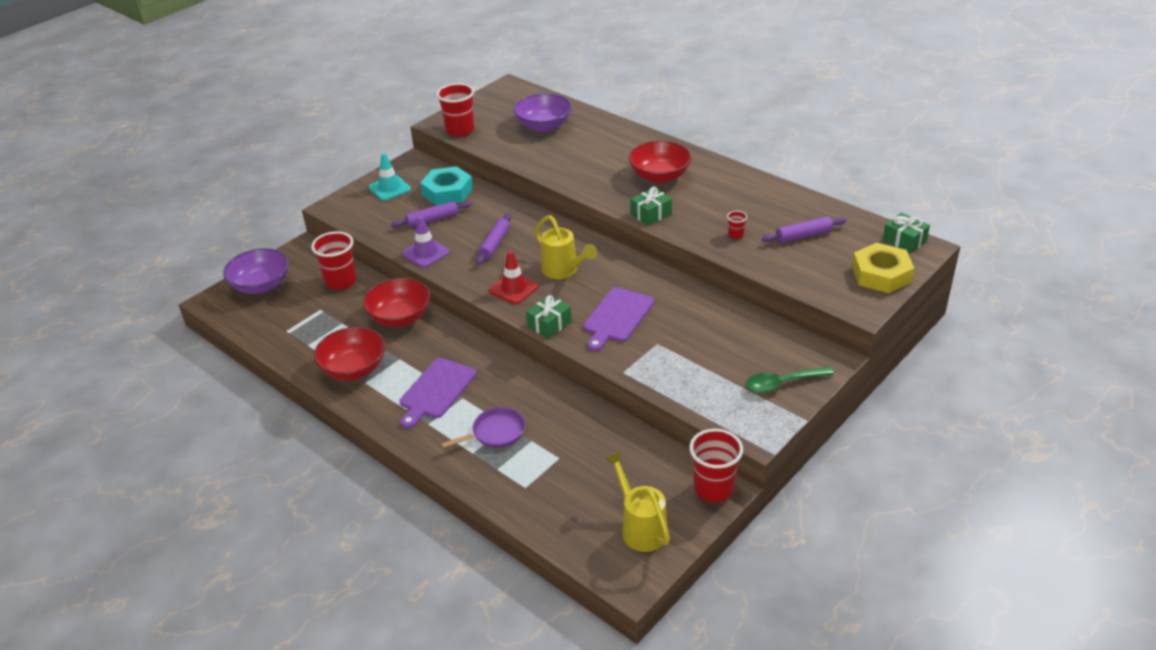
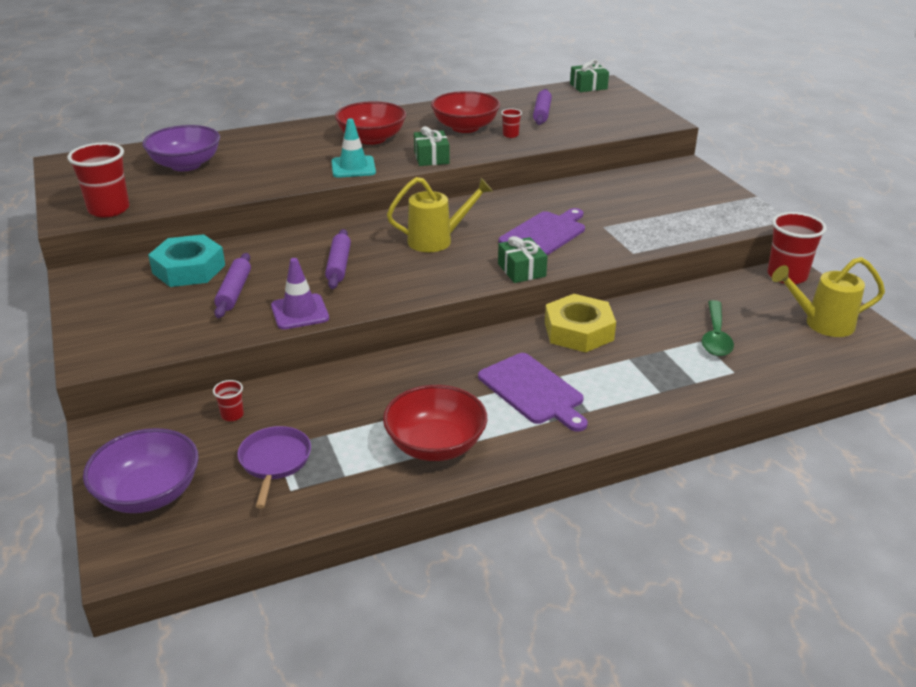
camera: 65 degrees left, 5 degrees down
red cup [311,231,357,290] -> red cup [213,380,244,421], size x0.46
red bowl [363,278,430,327] -> red bowl moved to [431,91,500,133]
turquoise traffic cone [369,153,411,201] -> turquoise traffic cone moved to [331,118,376,178]
purple pan [441,407,525,448] -> purple pan moved to [237,426,311,508]
purple rolling pin [476,213,511,265] -> purple rolling pin turned 45 degrees clockwise [325,229,351,289]
red traffic cone [489,251,539,304] -> none
purple cutting board [583,287,654,351] -> purple cutting board turned 105 degrees counterclockwise [499,208,585,255]
green spoon [746,367,834,393] -> green spoon moved to [702,300,734,356]
yellow nut [852,243,914,293] -> yellow nut moved to [545,294,616,353]

